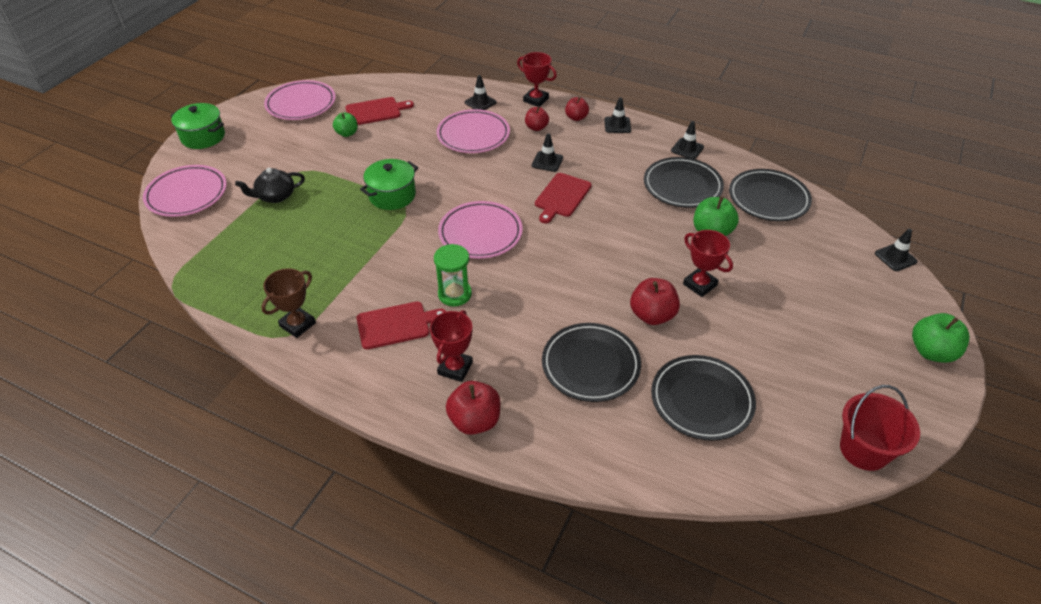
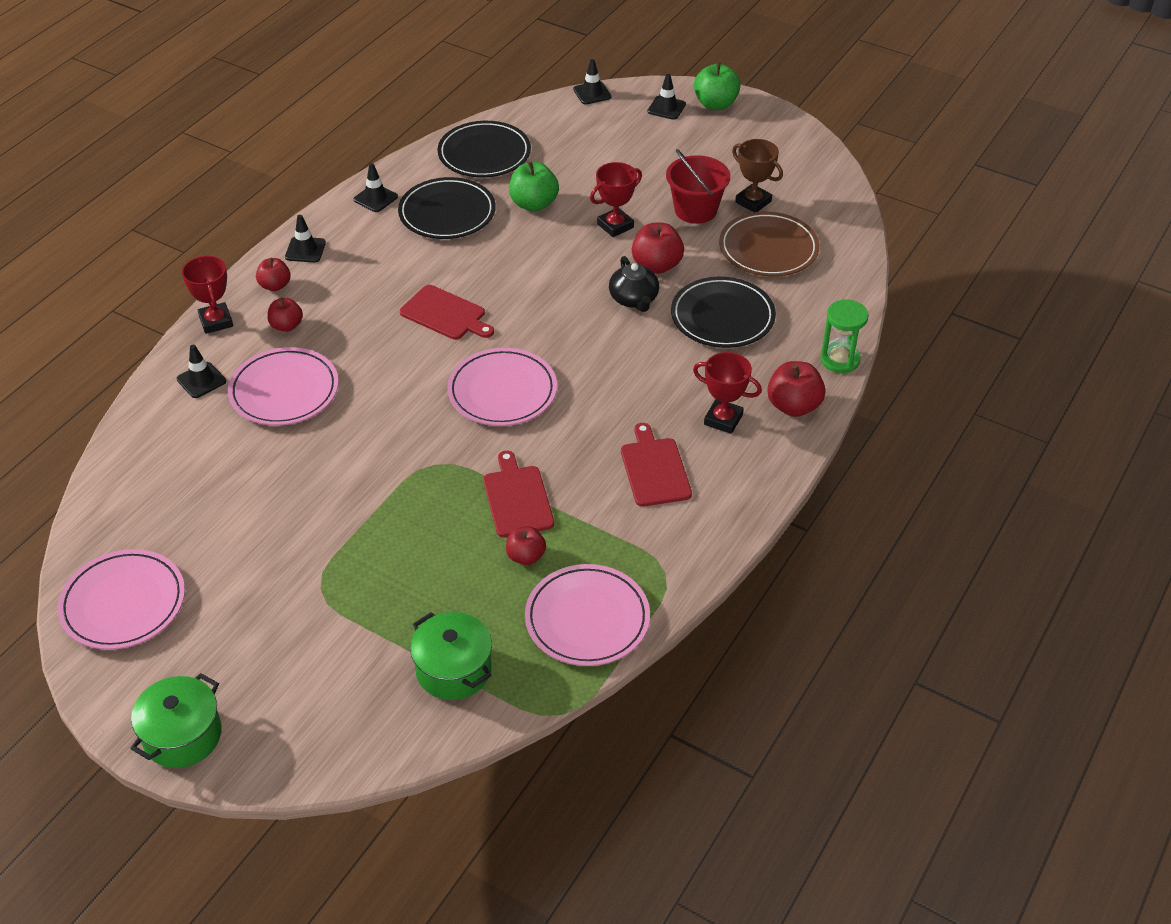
camera: 85 degrees left, 0 degrees up
pink plate [143,165,227,217] -> pink plate moved to [525,564,650,666]
black teapot [235,168,305,203] -> black teapot moved to [609,256,659,312]
brown trophy [261,268,316,338] -> brown trophy moved to [732,139,783,212]
green apple [333,113,358,137] -> none
red cutting board [345,97,414,125] -> red cutting board moved to [483,451,554,537]
green pot [360,159,419,210] -> green pot moved to [410,612,492,700]
green hourglass [434,244,472,307] -> green hourglass moved to [820,300,869,373]
red trophy [517,52,557,107] -> red trophy turned 60 degrees counterclockwise [182,256,233,334]
black traffic cone [532,133,563,172] -> black traffic cone moved to [647,74,686,120]
black plate [651,355,756,441] -> brown plate [719,212,819,277]
red bucket [840,385,920,471] -> red bucket moved to [666,149,730,224]
none -> red apple [506,526,546,565]

